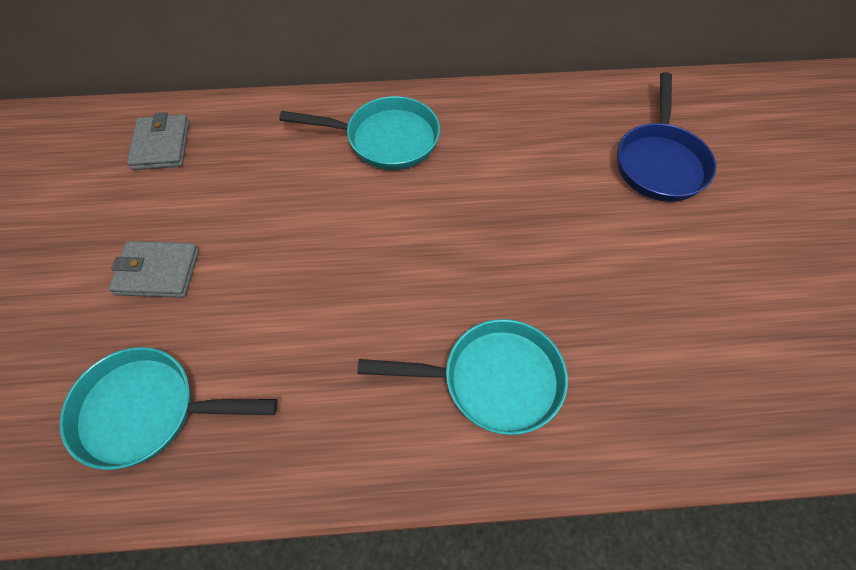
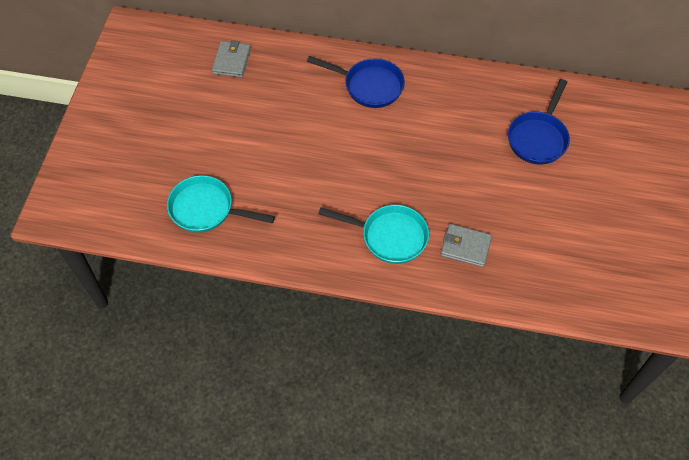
camera: 15 degrees right, 0 degrees up
grey wallet [109,241,199,298] -> grey wallet moved to [441,224,492,267]
turquoise pan [279,96,440,170] -> blue pan [307,56,405,108]

